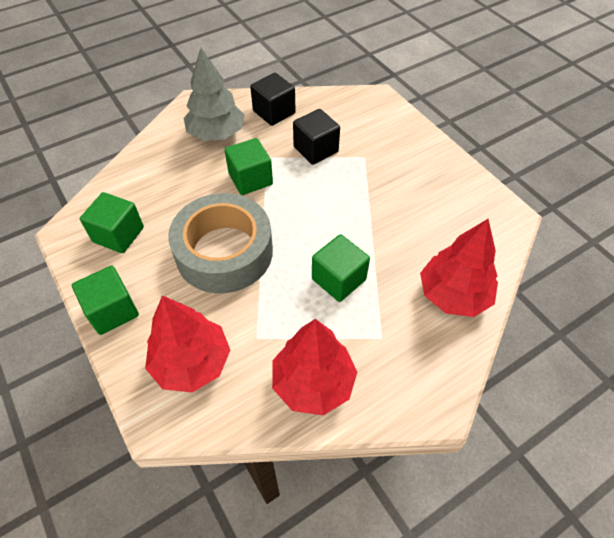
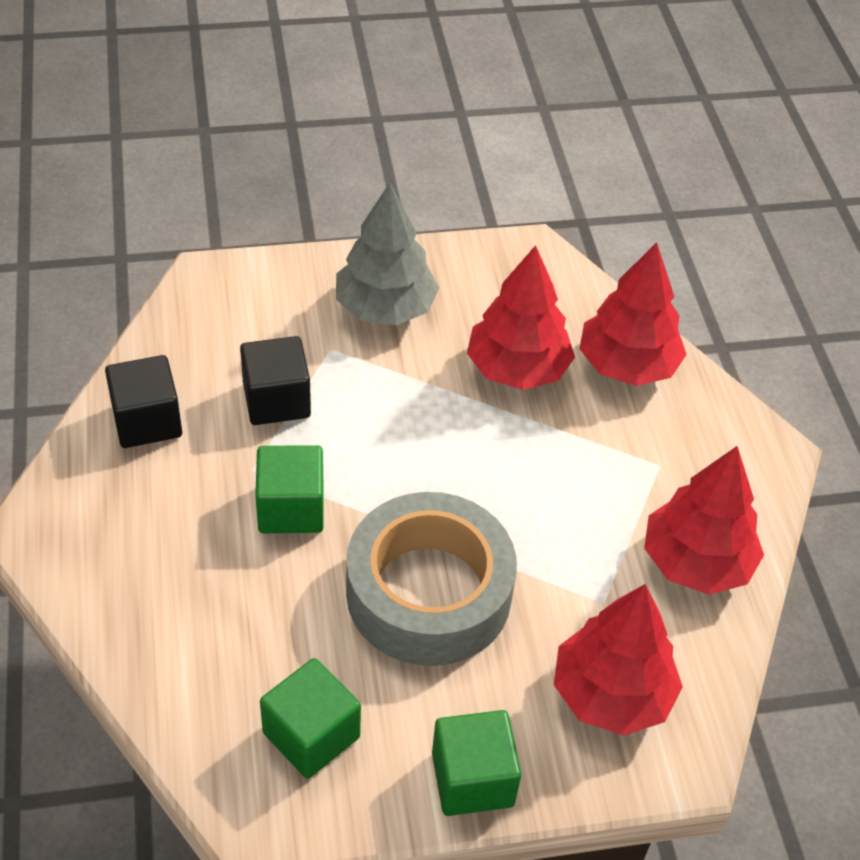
camera: 70 degrees left, 5 degrees down
grey tree [184,48,245,141] -> grey tree moved to [336,183,439,325]
green cube [312,234,370,302] -> none
none -> red tree [467,245,575,390]

